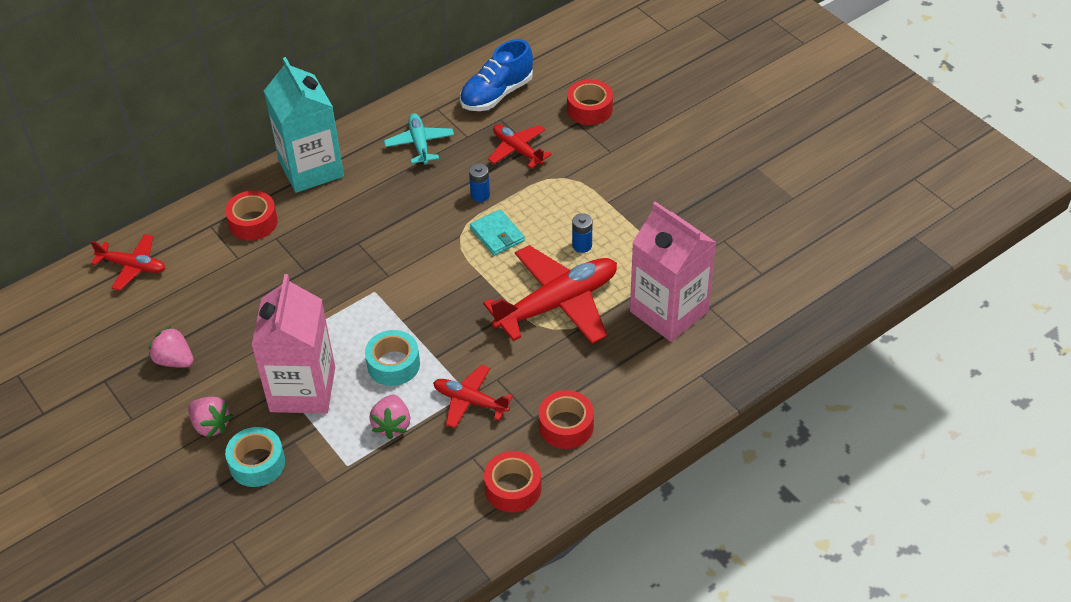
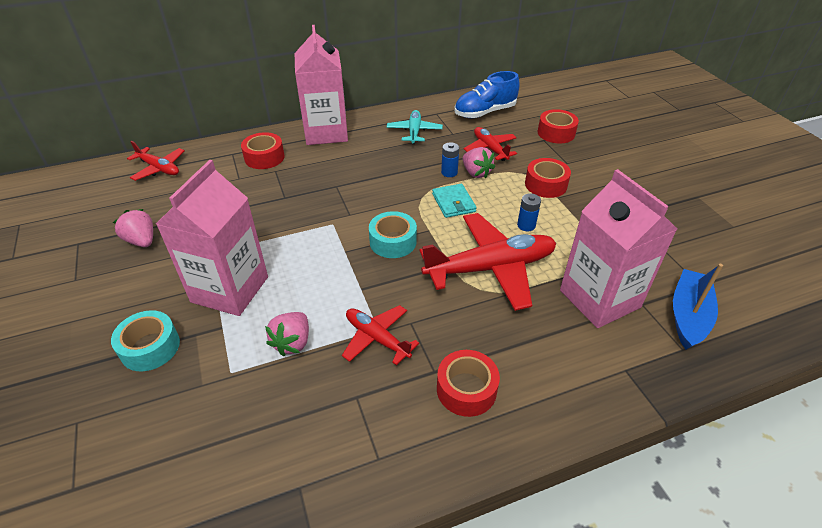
camera: 15 degrees right, 5 degrees down
pink strawberry [188,397,233,438] -> pink strawberry moved to [463,147,495,179]
turquoise carton [264,57,344,193] -> pink carton [295,25,348,145]
turquoise tape [365,330,420,386] -> turquoise tape moved to [369,211,417,258]
red tape [484,451,541,513] -> red tape moved to [525,158,571,198]
none -> blue boat [673,264,723,350]

